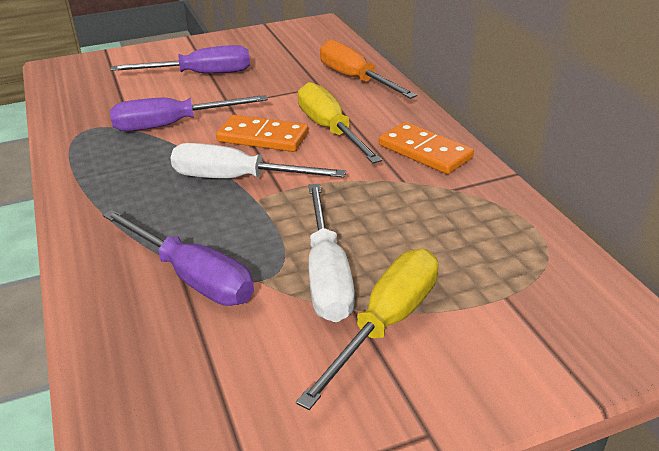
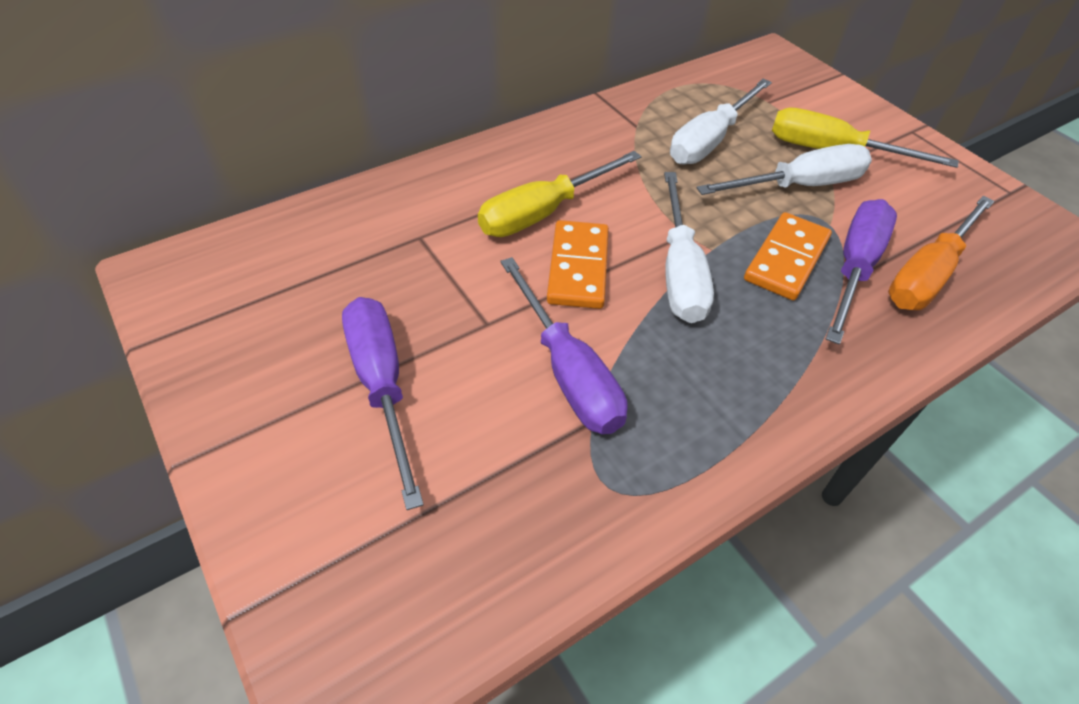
camera: 105 degrees left, 15 degrees up
orange screwdriver [320,40,417,99] -> orange screwdriver moved to [888,196,994,310]
orange domino [379,122,474,174] -> orange domino moved to [744,212,832,300]
none -> white screwdriver [670,79,772,164]

